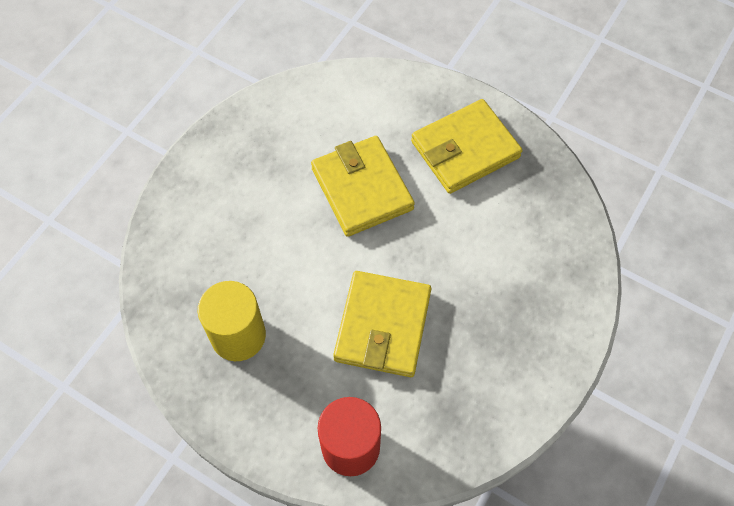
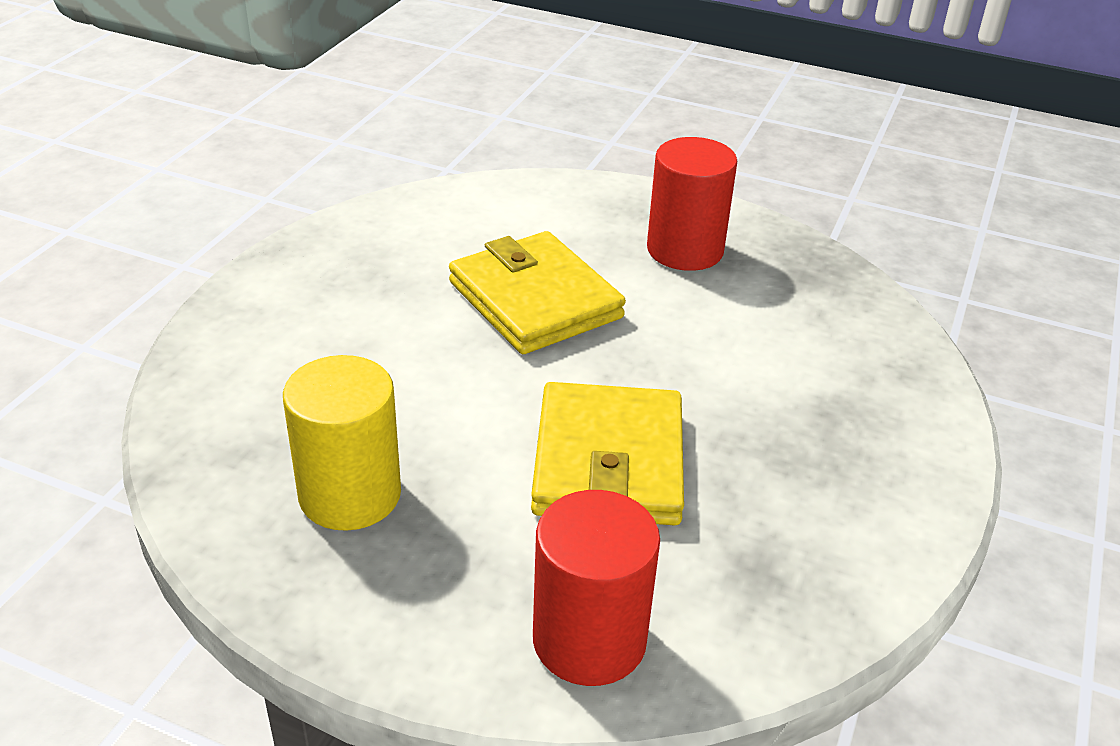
camera: 10 degrees left, 25 degrees down
yellow wallet [411,99,523,194] -> red cylinder [647,137,737,271]

